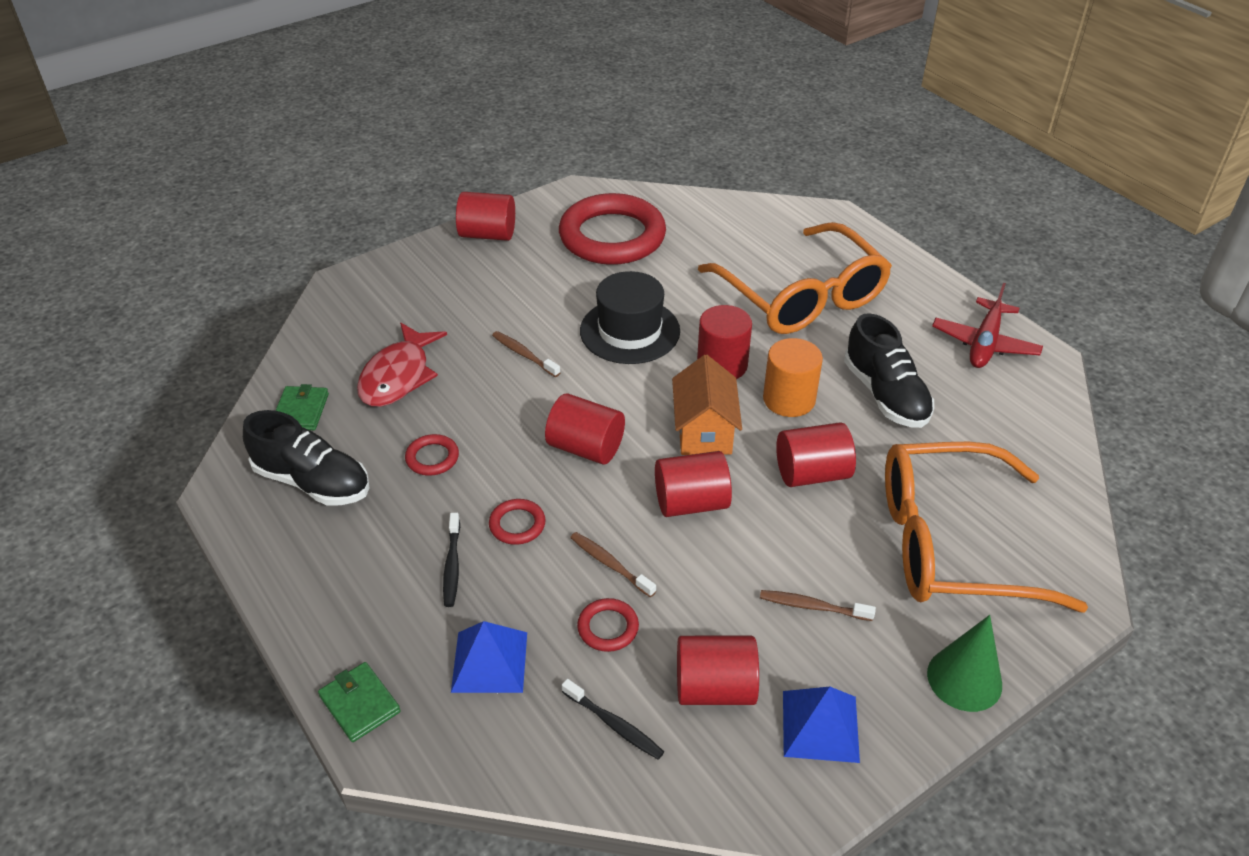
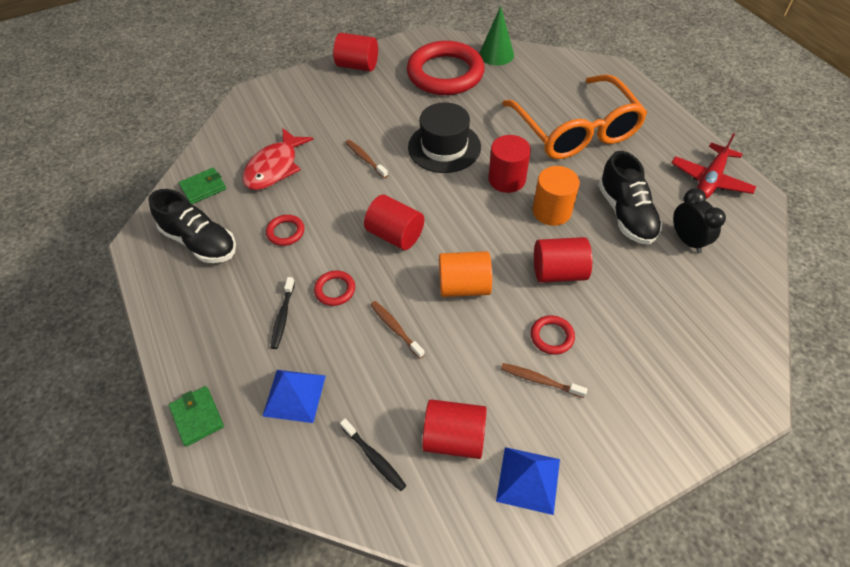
camera: 10 degrees right, 10 degrees up
green wallet [275,384,329,430] -> green wallet turned 45 degrees clockwise [179,168,226,205]
red ring [577,598,639,652] -> red ring moved to [531,315,575,355]
red cylinder [655,451,732,517] -> orange cylinder [439,251,492,297]
orange house [672,355,742,455] -> none
orange glasses [885,442,1088,612] -> none
green cone [927,615,1002,712] -> green cone moved to [479,6,514,66]
none -> black clock [673,188,726,254]

